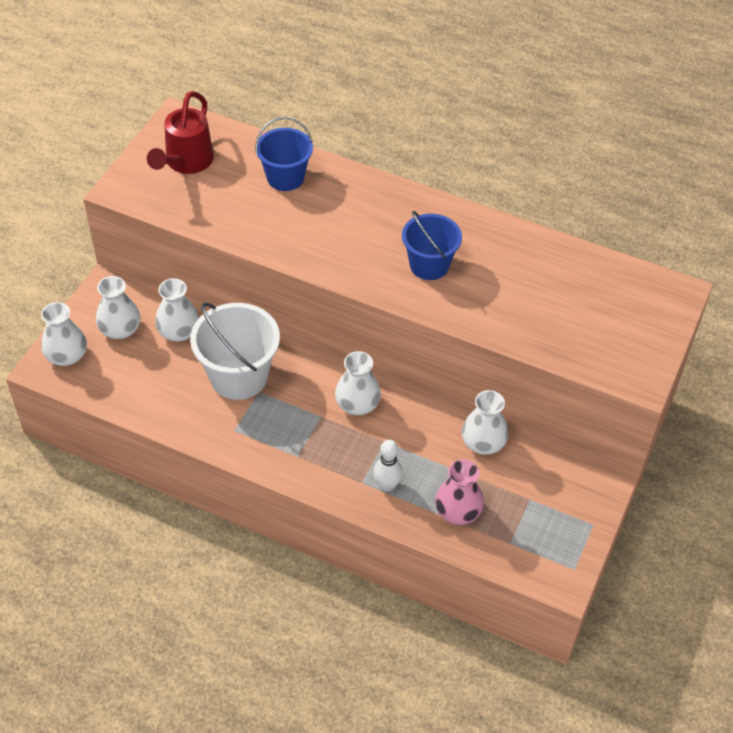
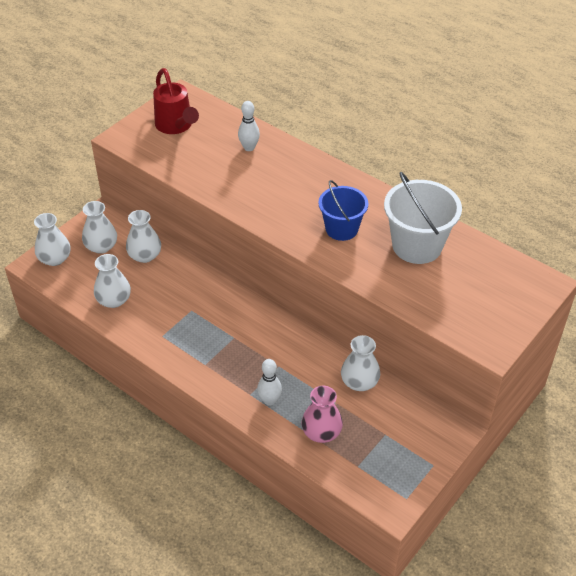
camera: 15 degrees right, 5 degrees down
red watering can [147,91,214,174] -> red watering can turned 60 degrees counterclockwise [153,68,199,134]
white bucket [190,302,280,400] -> white bucket moved to [384,172,462,264]
blue bucket [255,117,313,191] -> white bowling pin [238,101,260,151]
white vase [335,351,381,415] -> white vase moved to [94,254,131,308]

